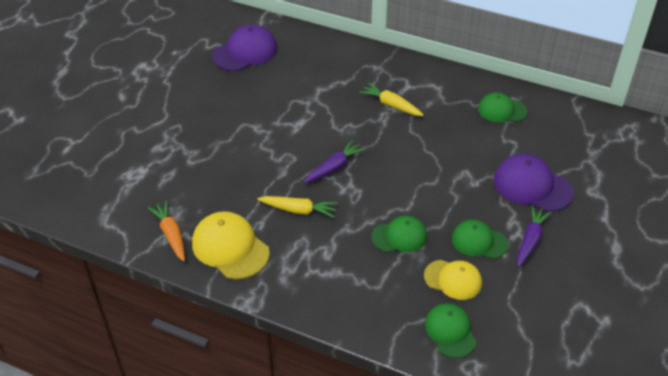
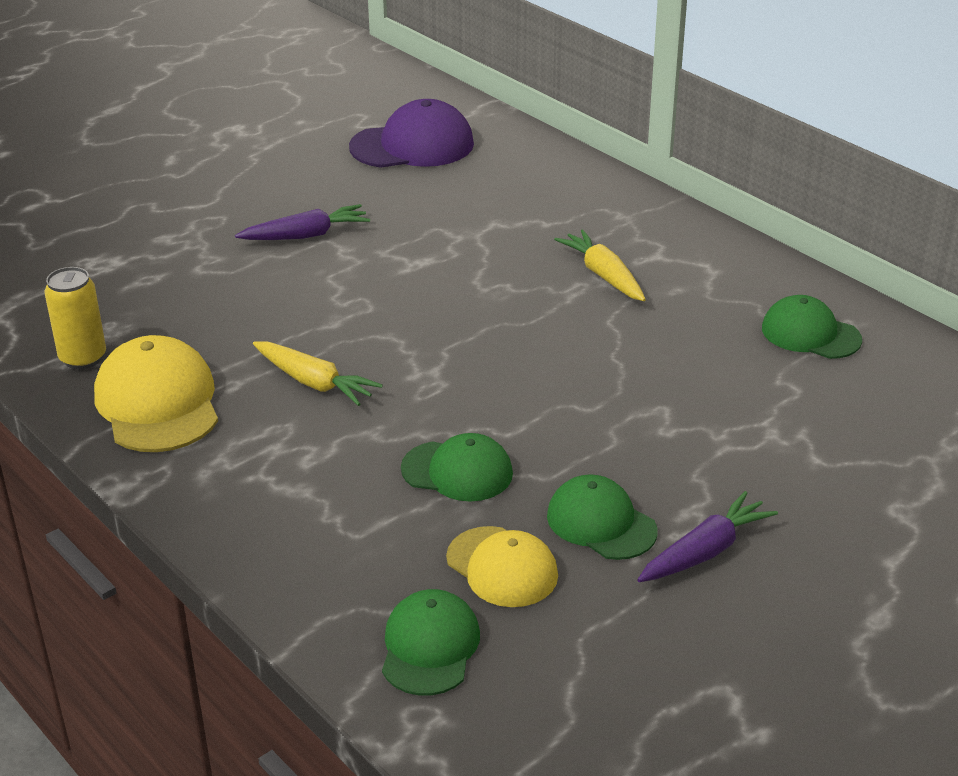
camera: 25 degrees right, 10 degrees down
orange carrot [148,201,185,262] -> yellow can [45,267,106,369]
purple carrot [304,140,366,183] -> purple carrot moved to [235,204,370,240]
purple cap [494,154,574,212] -> none

